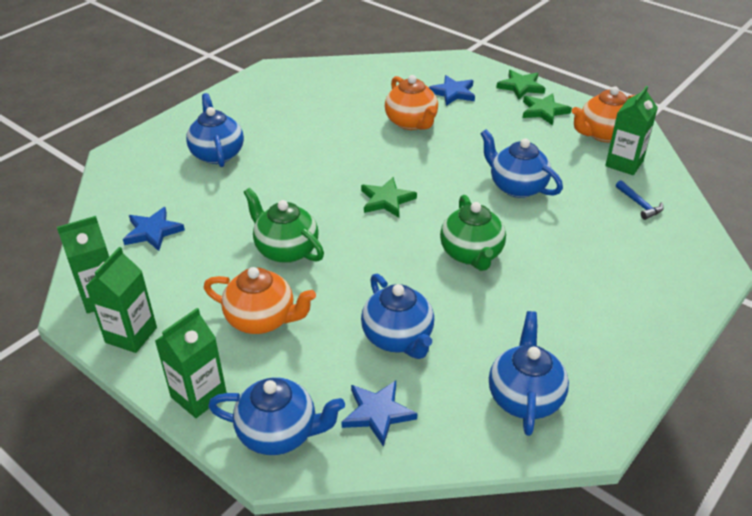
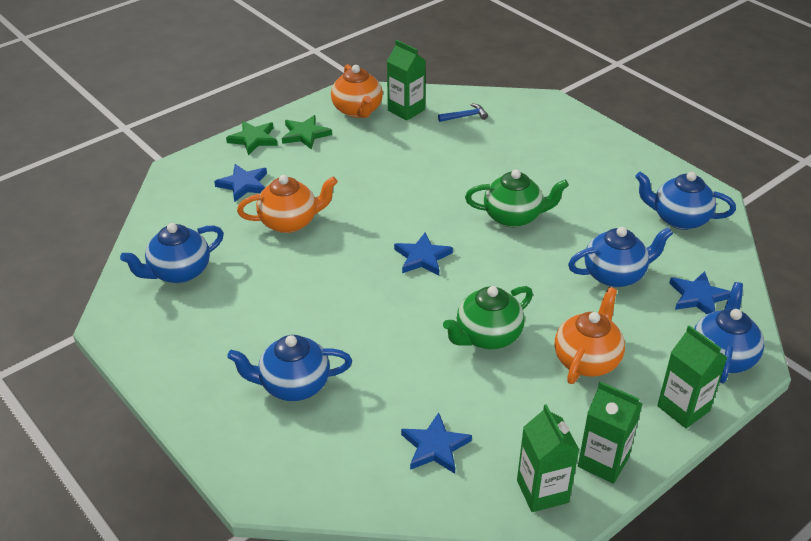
camera: 80 degrees left, 0 degrees up
green star [361,177,417,218] -> blue star [394,233,453,275]
blue teapot [480,129,563,198] -> blue teapot moved to [120,223,224,283]

